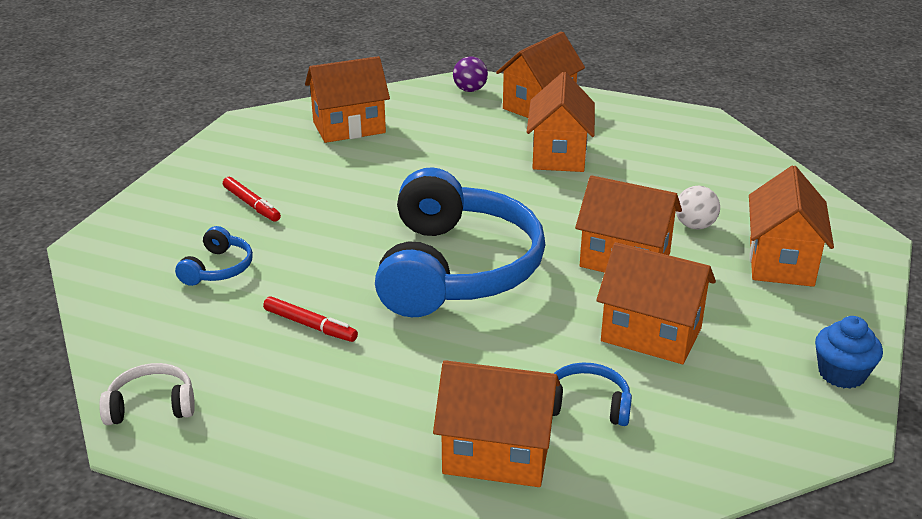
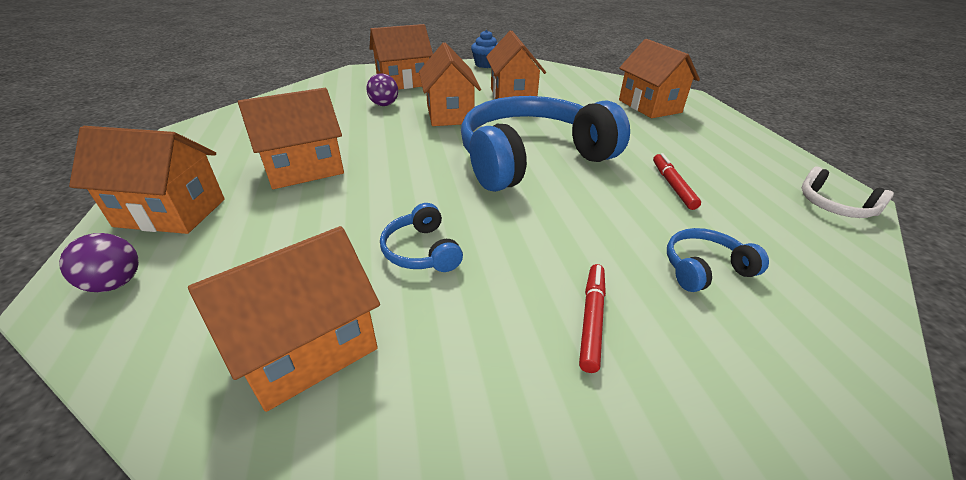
camera: 125 degrees left, 5 degrees up
orange house [305,56,390,143] -> orange house turned 75 degrees counterclockwise [188,226,380,412]
blue headphones [553,362,632,426] -> blue headphones moved to [380,203,463,272]
white ball [676,186,720,230] -> purple ball [366,73,398,106]

